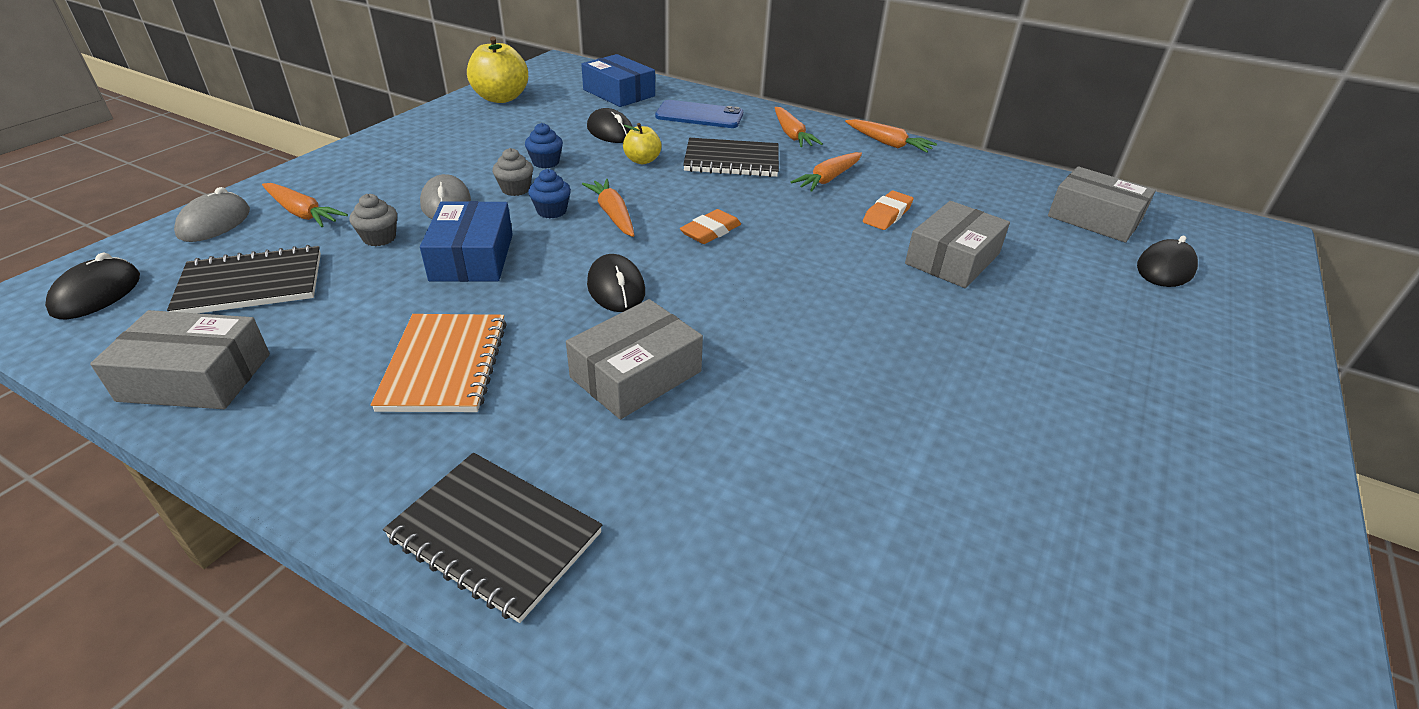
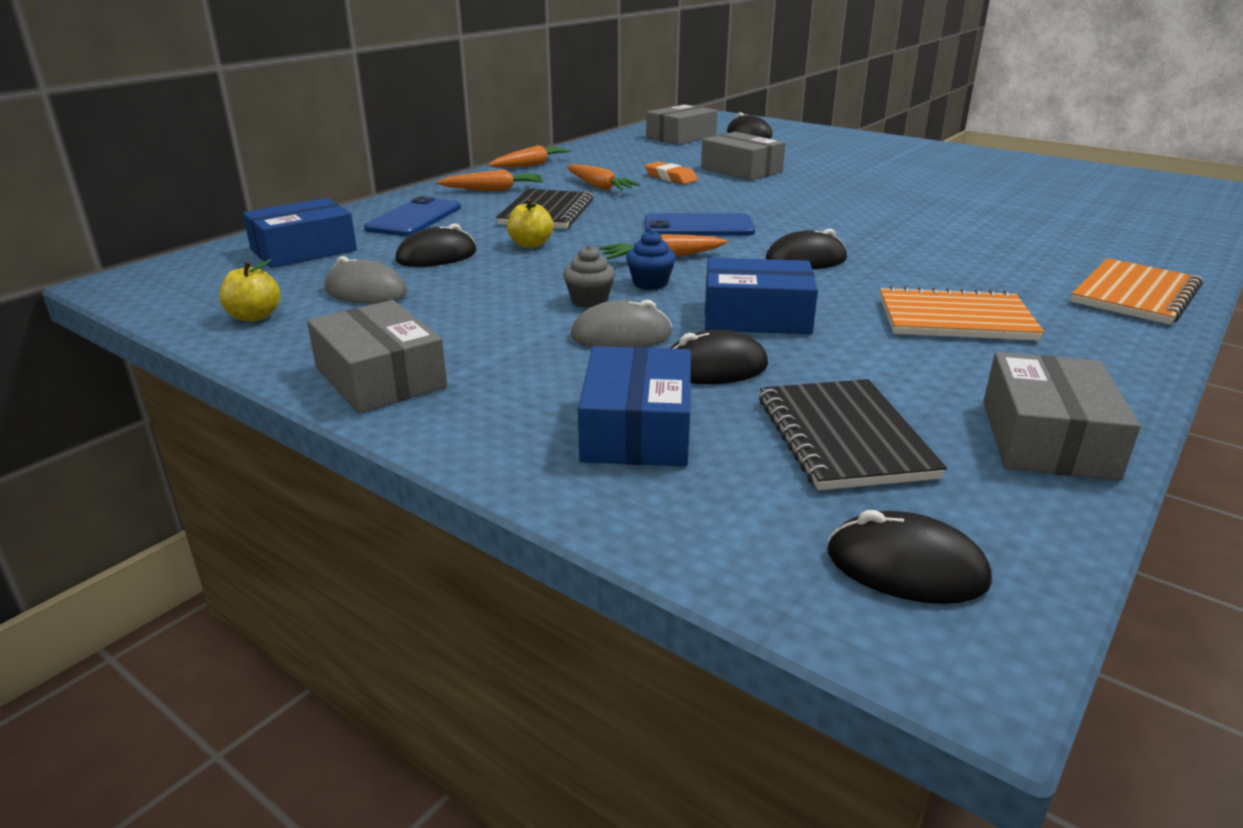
camera: 80 degrees left, 10 degrees down
grey mouse [174,187,250,242] -> grey mouse moved to [324,256,407,304]
orange carrot [262,183,348,227] -> blue box [578,346,691,466]
grey cupcake [350,194,397,246] -> black mouse [670,330,768,384]
black notebook [383,453,602,623] -> orange notebook [1071,258,1203,325]
yellow apple [467,36,528,103] -> yellow apple [219,259,280,322], size x0.57
blue cupcake [525,123,563,169] -> none
grey box [566,299,703,419] -> grey box moved to [307,300,447,414]
orange eraser [680,209,741,244] -> blue phone [645,213,755,236]

